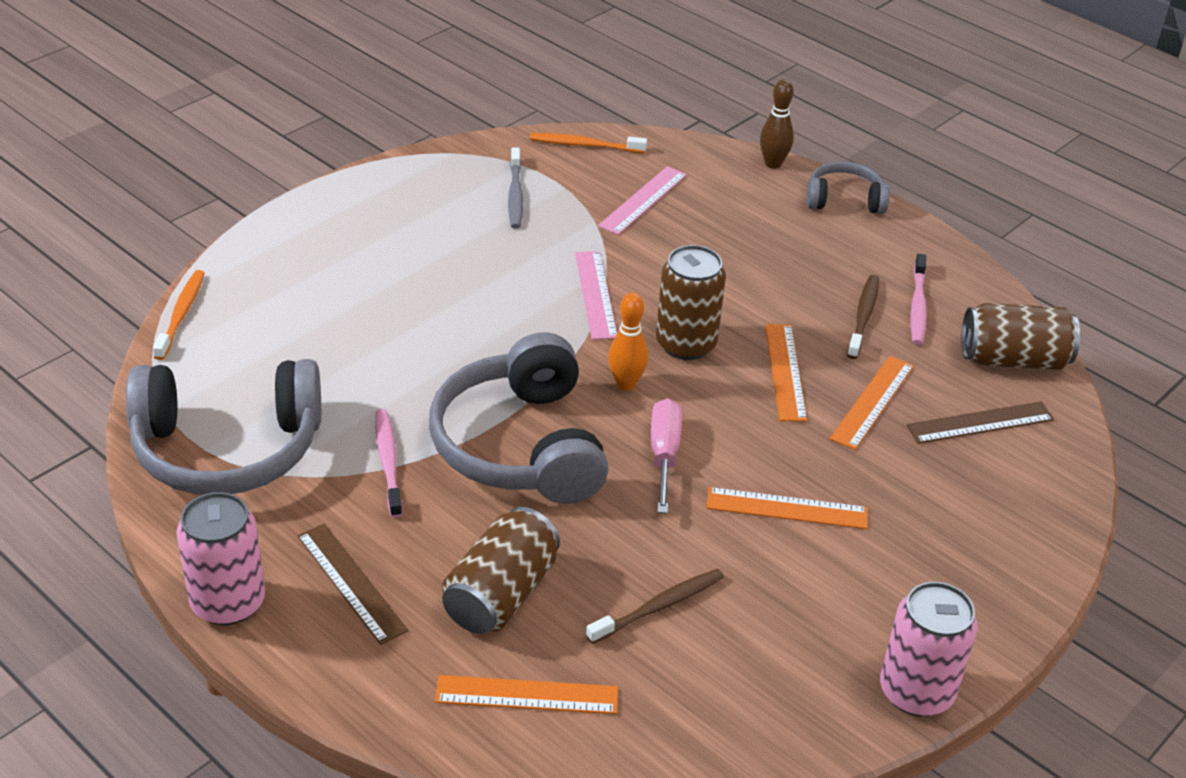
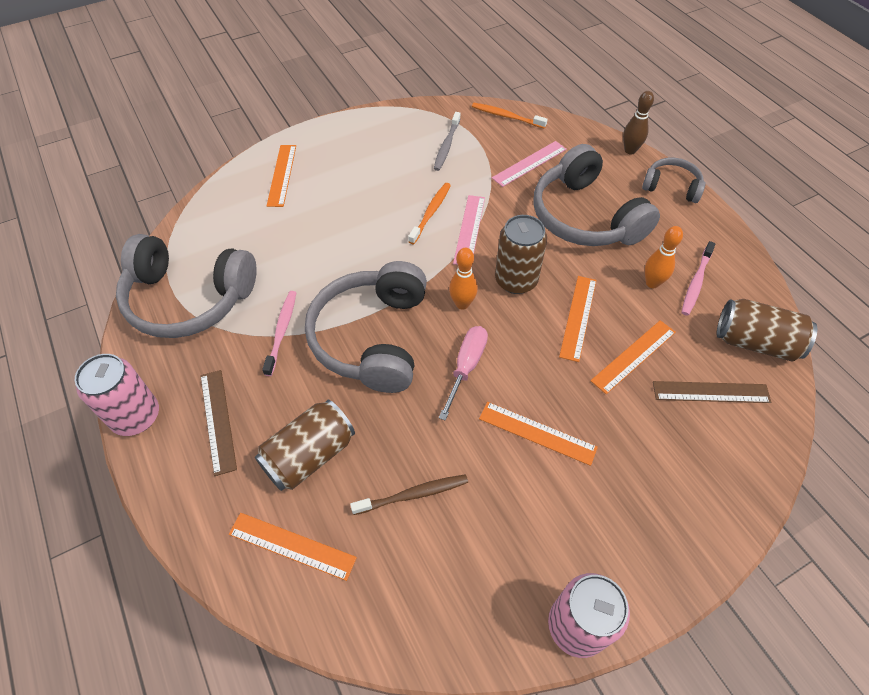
camera: 20 degrees right, 15 degrees up
orange toothbrush [153,270,205,360] -> orange toothbrush moved to [408,183,451,244]
brown toothbrush [847,275,879,359] -> orange bowling pin [645,226,683,288]
none -> orange ruler [266,145,296,207]
none -> grey headphones [533,144,660,246]

